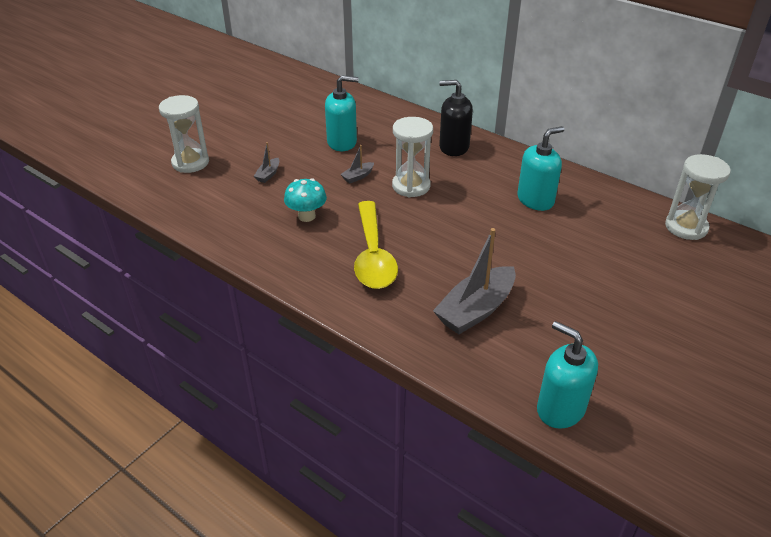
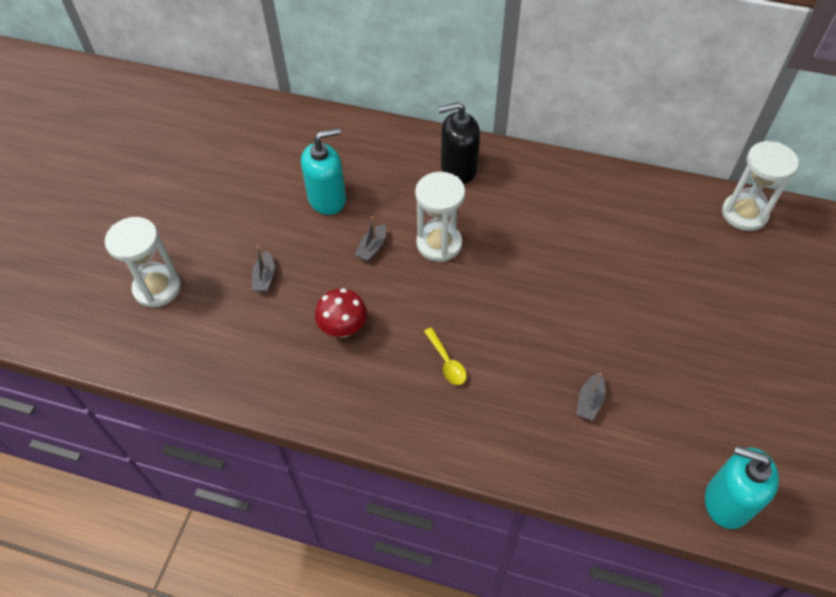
camera: 20 degrees left, 15 degrees up
turquoise mushroom [284,178,327,222] -> red mushroom [315,288,367,338]
yellow spoon [354,201,398,289] -> yellow spoon [424,328,467,385], size x0.43
grey boat [433,228,516,334] -> grey boat [576,373,605,421], size x0.45
turquoise soap dispenser [517,126,565,211] -> none

